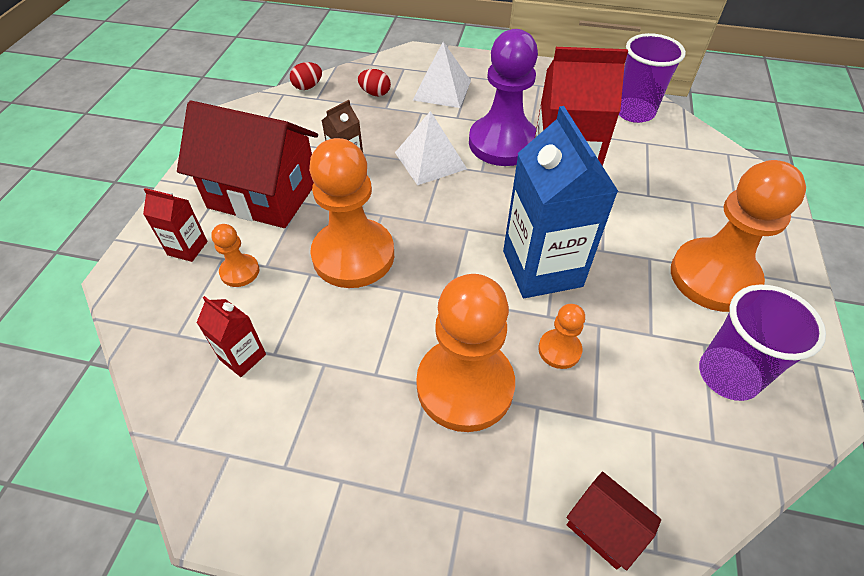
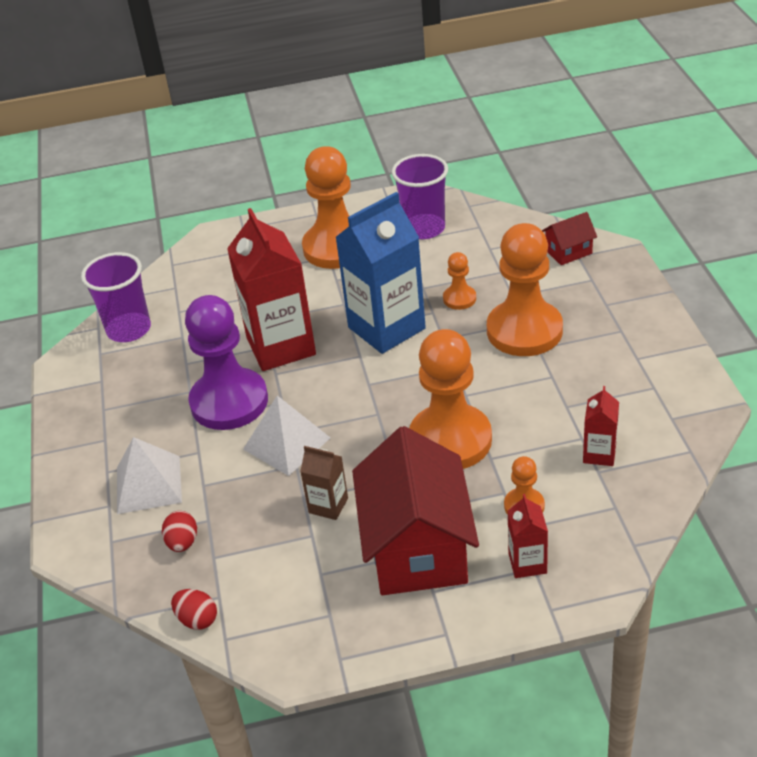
camera: 110 degrees left, 10 degrees down
red house [567,472,661,571] -> red house turned 45 degrees clockwise [542,212,597,265]

